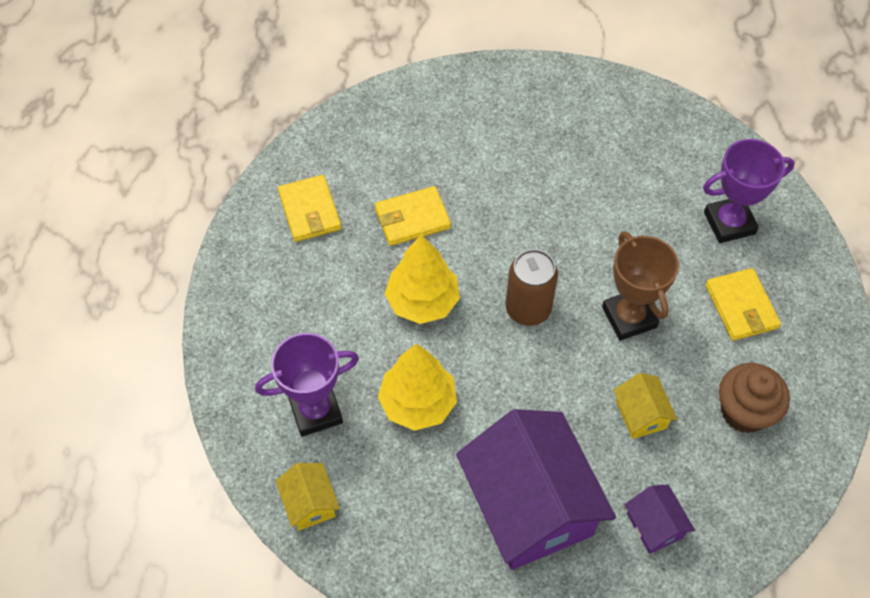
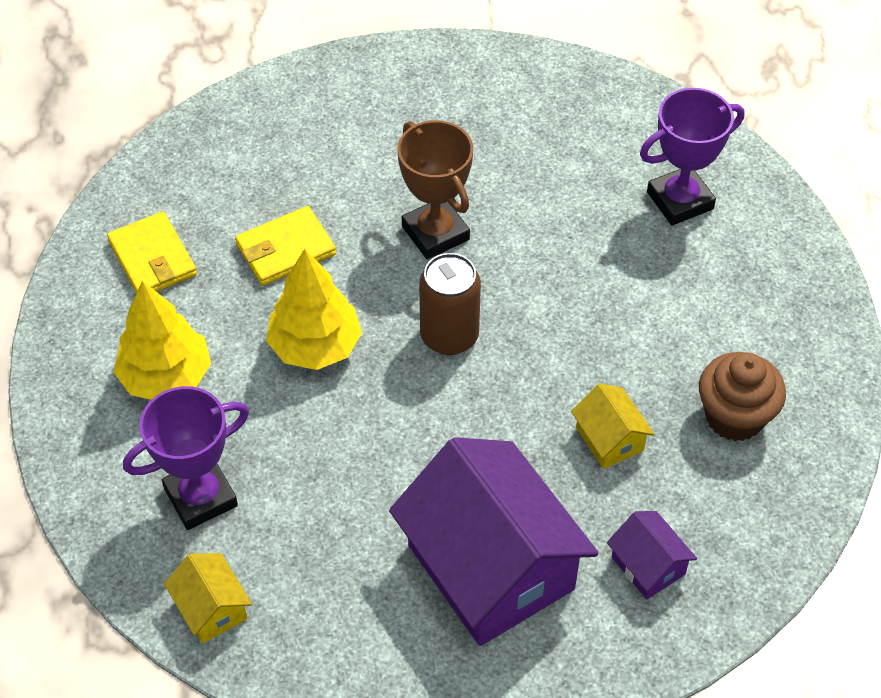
camera: 10 degrees left, 5 degrees down
yellow tree [378,344,457,431] -> yellow tree moved to [113,281,211,400]
brown trophy [602,231,679,341] -> brown trophy moved to [397,120,473,260]
yellow wallet [706,268,781,341] -> none

